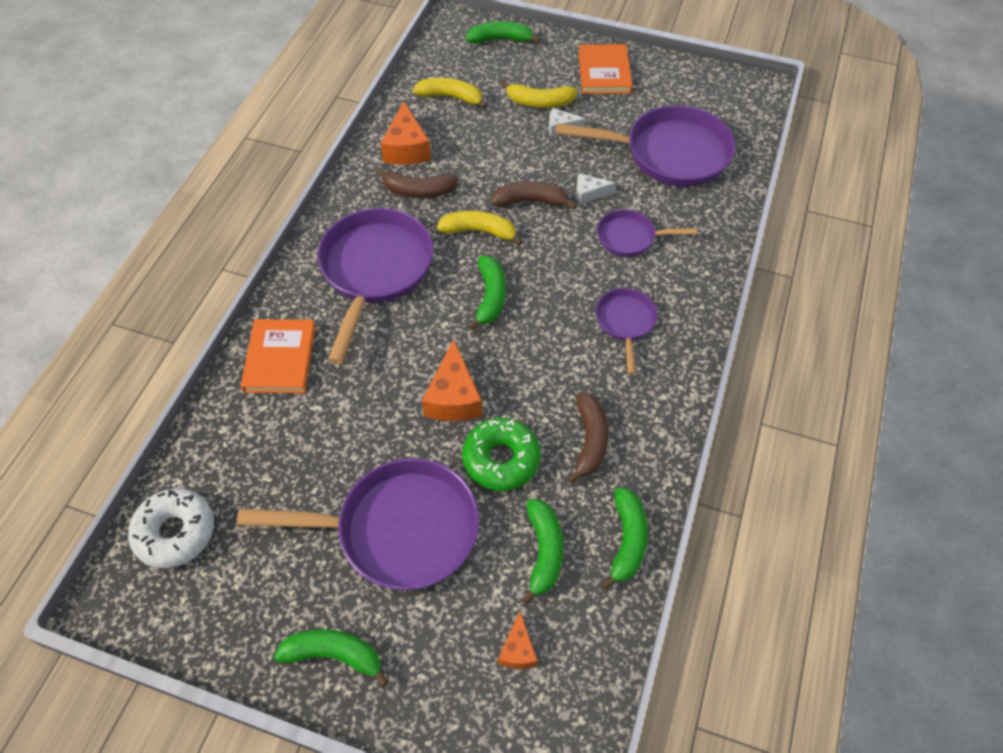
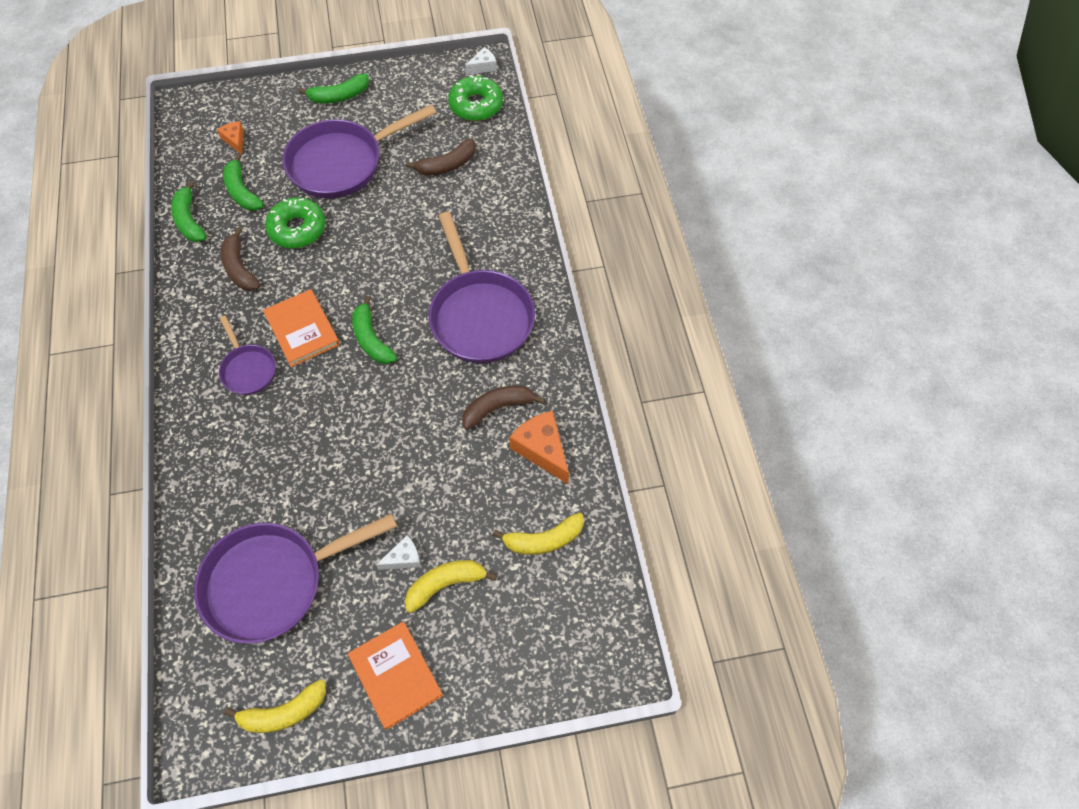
camera: 150 degrees right, 5 degrees up
white donut [128,489,214,569] -> green donut [448,75,503,121]
orange book [241,319,316,393] -> orange book moved to [263,289,340,367]
orange cheese [422,339,482,421] -> none
yellow banana [437,211,523,246] -> yellow banana moved to [224,679,326,733]
green banana [466,21,540,44] -> none
brown banana [491,181,577,210] -> brown banana moved to [406,138,476,176]
white cheese [576,174,615,205] -> white cheese moved to [465,47,497,75]
purple pan [597,210,697,257] -> none

